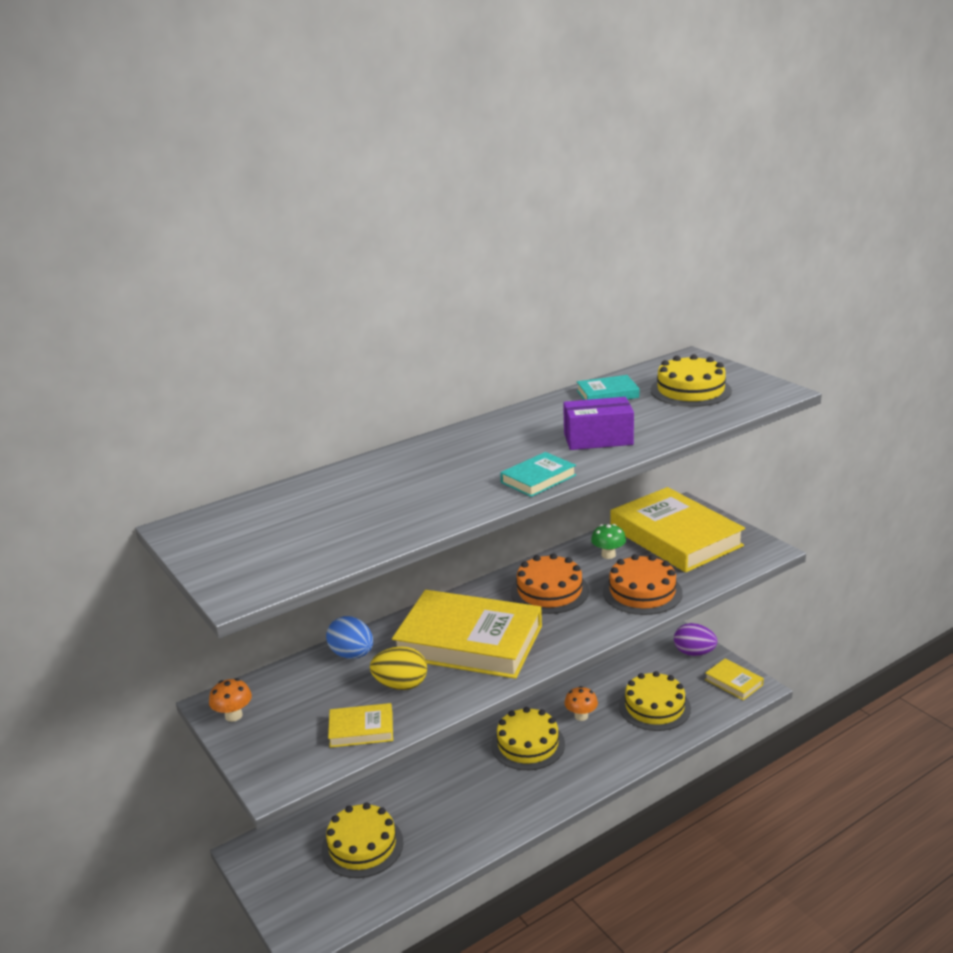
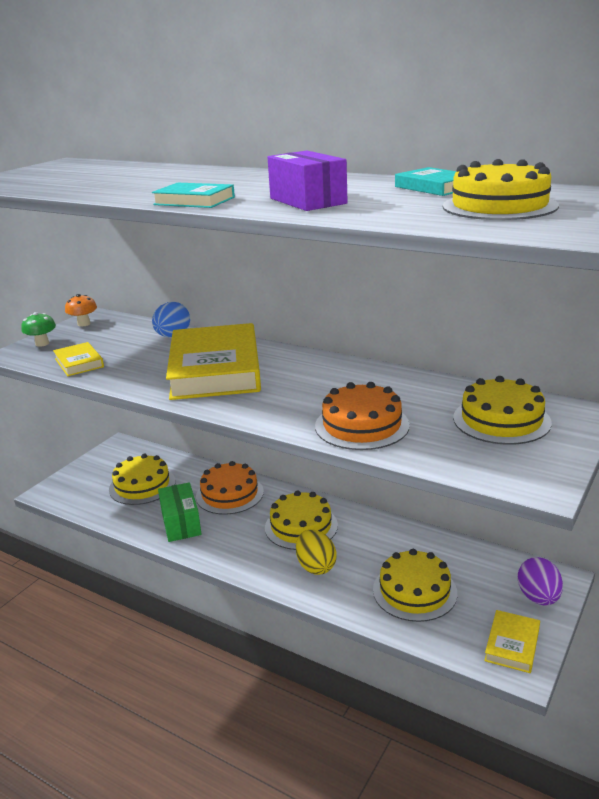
camera: 65 degrees right, 0 degrees up
yellow egg [370,646,427,690] -> yellow egg moved to [296,529,337,575]
orange cake [511,553,589,614] -> orange cake moved to [196,461,264,515]
orange mushroom [564,686,598,721] -> none
green mushroom [591,524,626,559] -> green mushroom moved to [21,312,56,347]
yellow book [610,487,745,573] -> yellow cake [453,376,552,445]
none -> green box [158,482,201,542]

